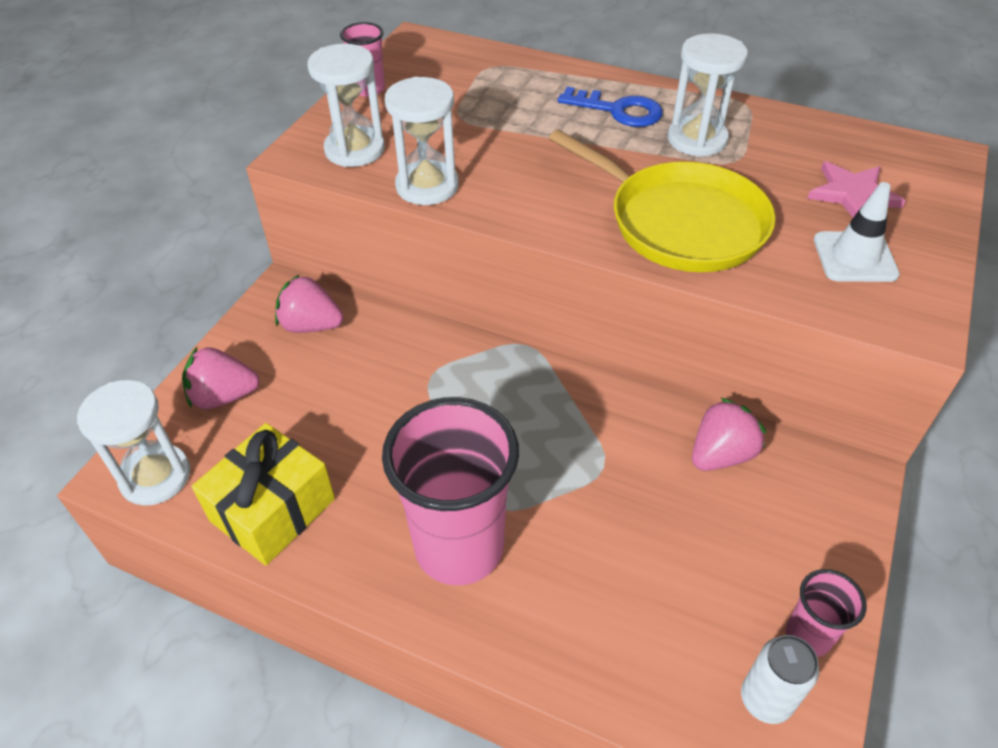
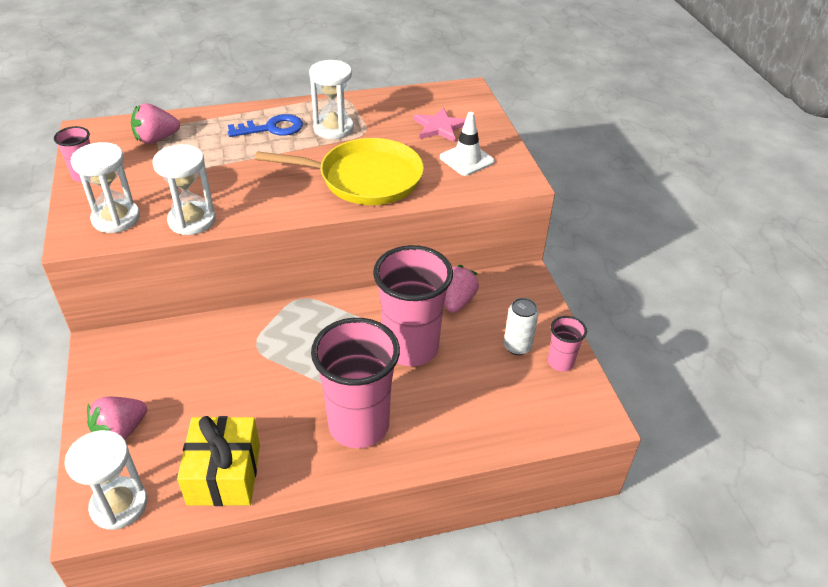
camera: 40 degrees left, 5 degrees down
pink strawberry [275,274,343,333] -> pink strawberry moved to [131,103,180,144]
white can [741,635,819,724] -> white can moved to [504,298,539,355]
none -> pink cup [373,245,453,366]

